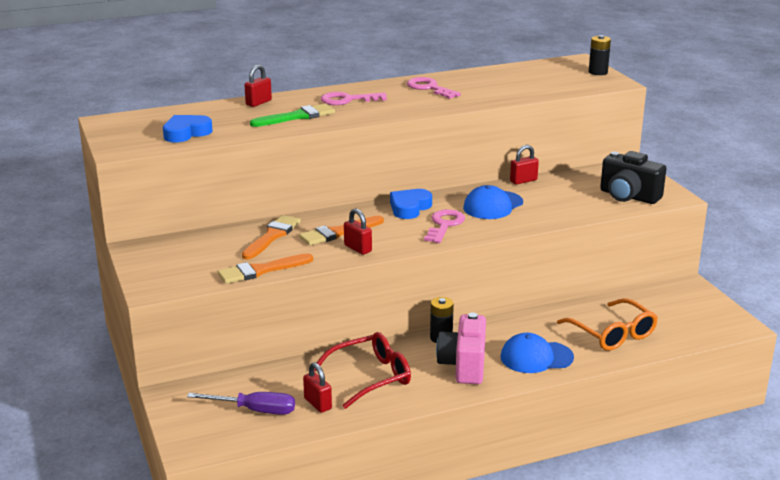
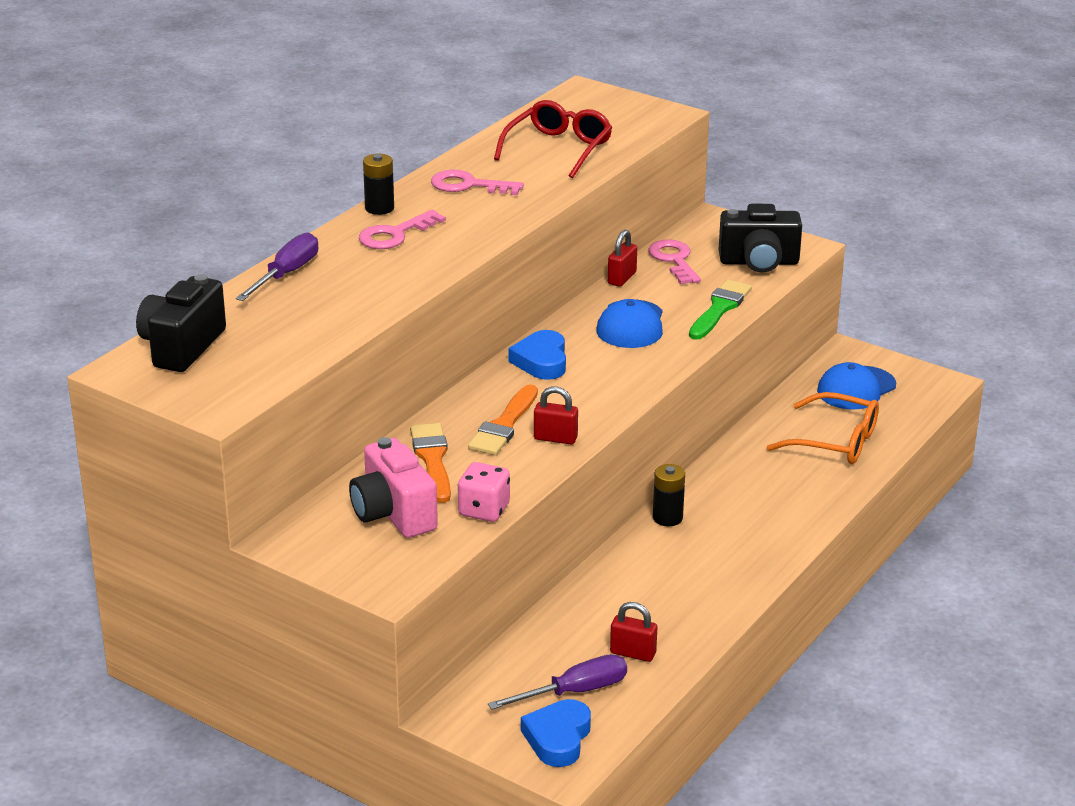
camera: 35 degrees left, 5 degrees up
blue heart [163,115,212,142] -> blue heart moved to [521,699,591,767]
orange brush [218,253,313,284] -> pink dice [458,462,510,522]
red padlock [244,65,272,107] -> purple screwdriver [236,232,318,301]
green brush [250,104,335,127] -> green brush moved to [689,279,752,340]
red glasses [314,332,411,409] -> red glasses moved to [494,100,613,178]
pink key [424,209,465,243] -> pink key moved to [649,239,701,284]
pink camera [436,312,486,384] -> pink camera moved to [349,437,438,538]
blue cap [501,333,574,373] -> blue cap moved to [817,362,896,409]
black battery [589,35,611,75] -> black battery moved to [363,154,394,215]
none -> black camera [136,274,226,372]

